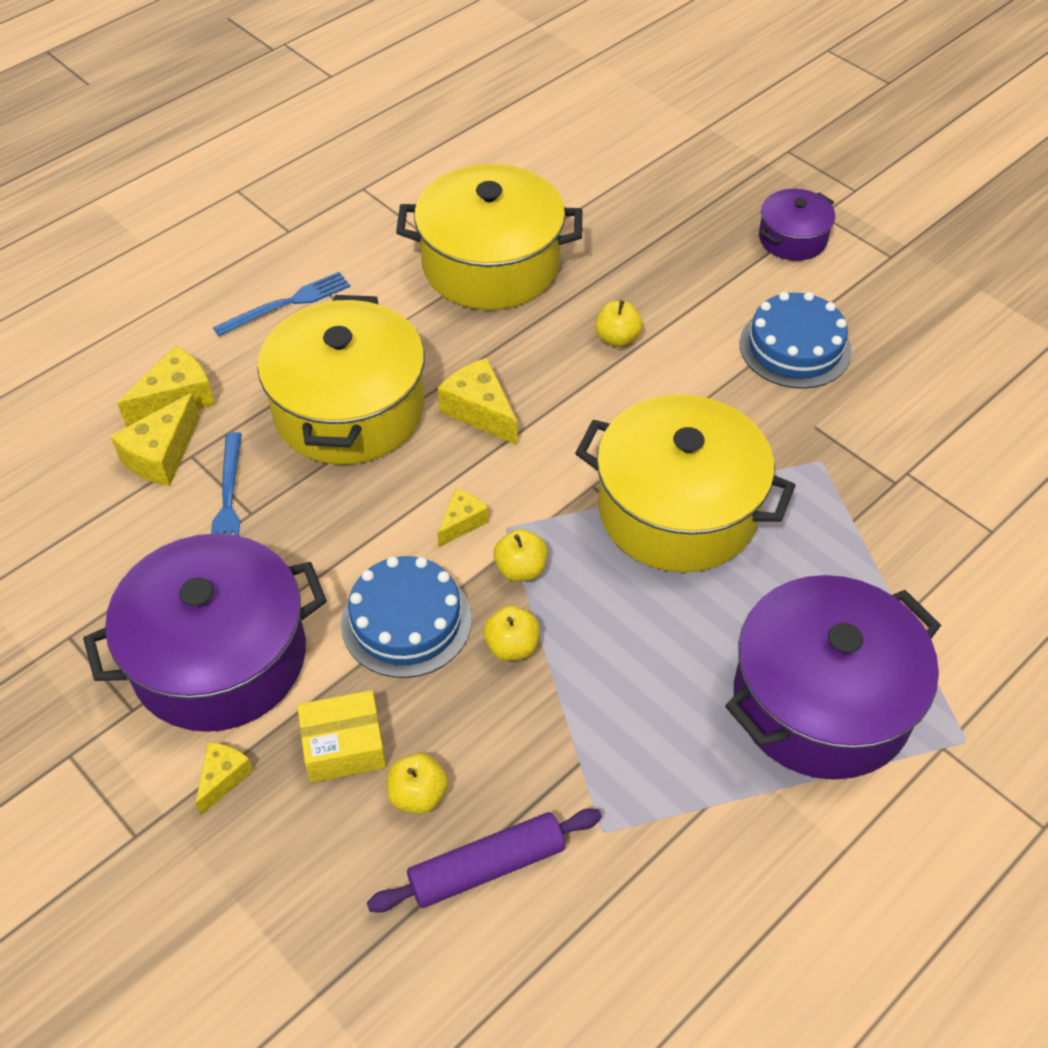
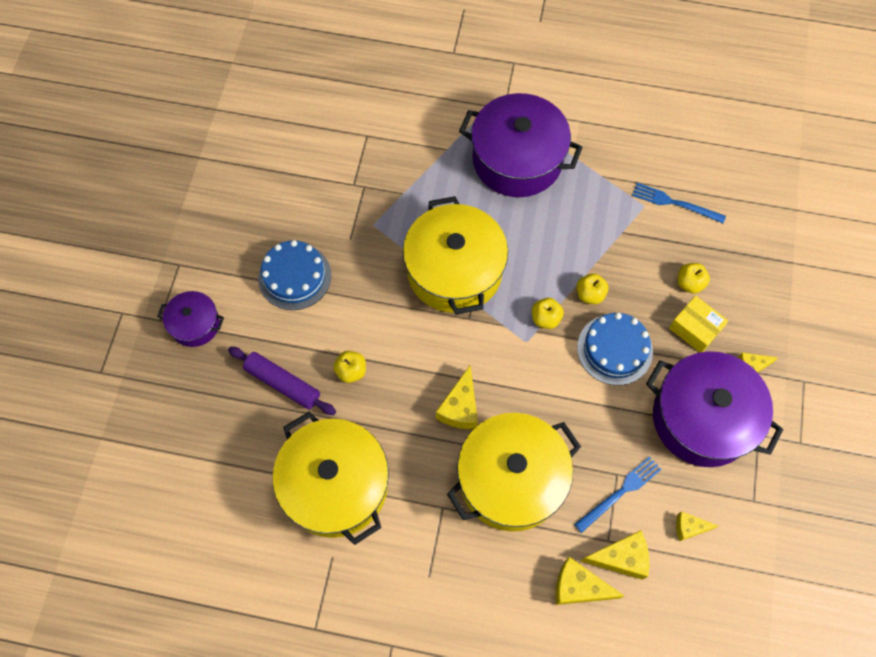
camera: 125 degrees left, 15 degrees up
blue fork [213,272,351,336] -> blue fork moved to [632,183,726,223]
purple rolling pin [367,808,602,913] -> purple rolling pin moved to [228,347,336,415]
yellow cheese [437,489,488,547] -> yellow cheese moved to [676,511,718,541]

